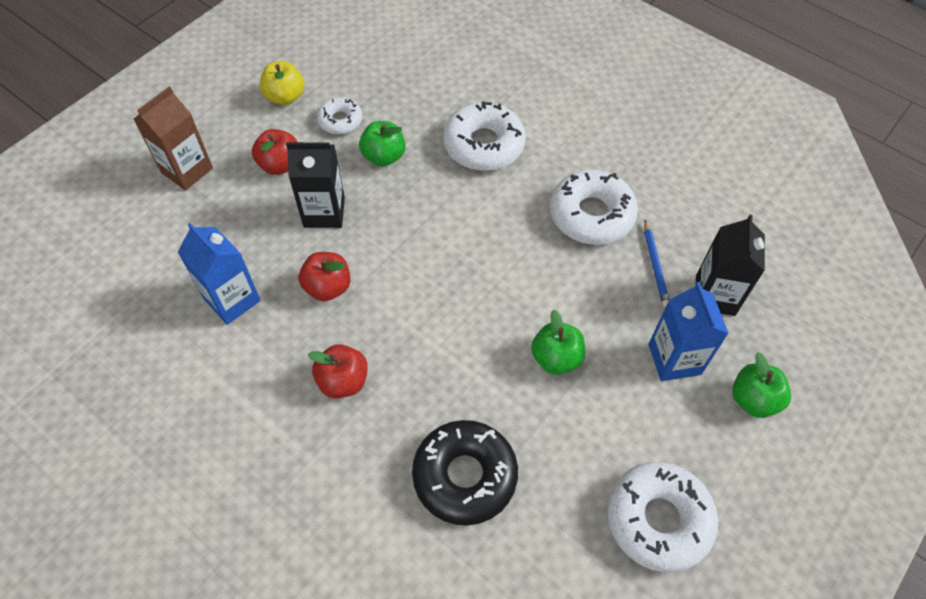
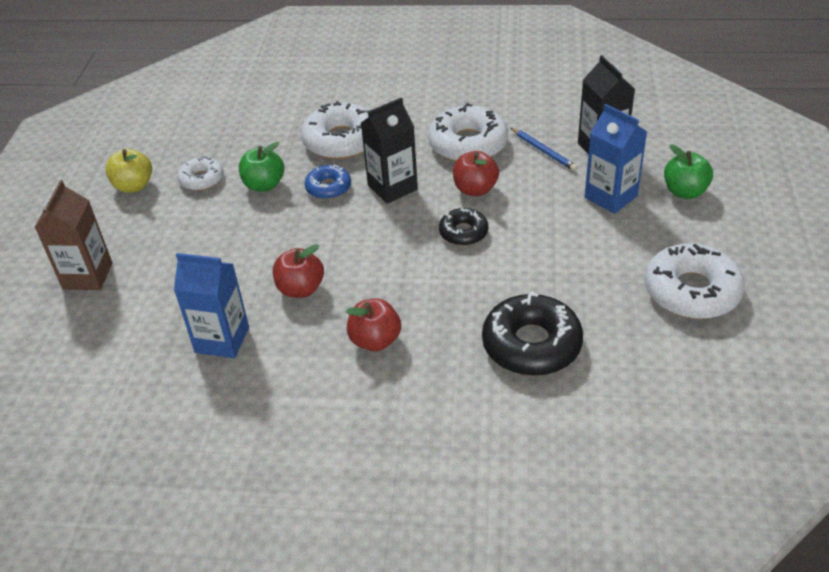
camera: 30 degrees left, 15 degrees down
red apple [252,129,297,175] -> red apple moved to [453,151,499,196]
black carton [286,142,345,228] -> black carton moved to [361,97,418,204]
green apple [531,309,585,375] -> none
none -> blue donut [304,164,351,199]
none -> black donut [439,207,488,246]

